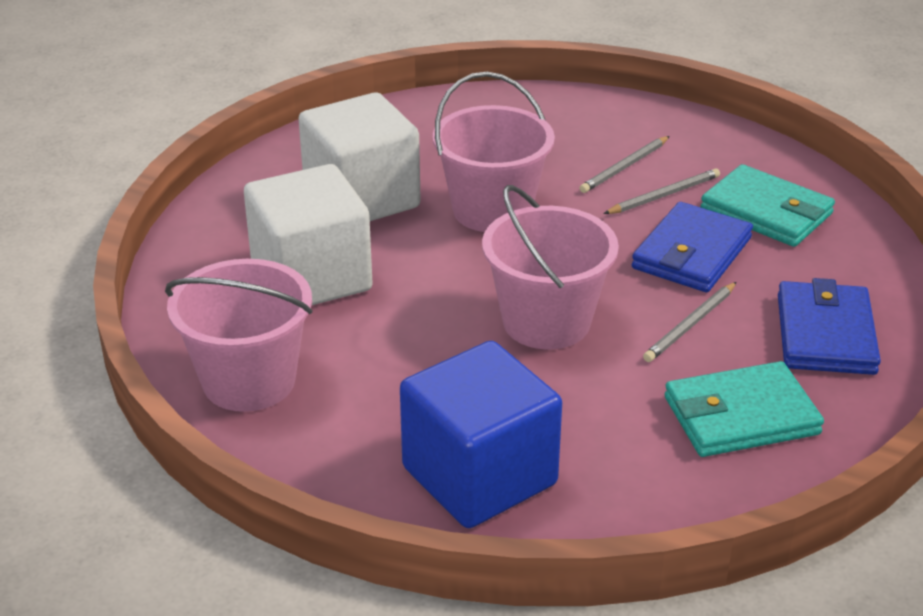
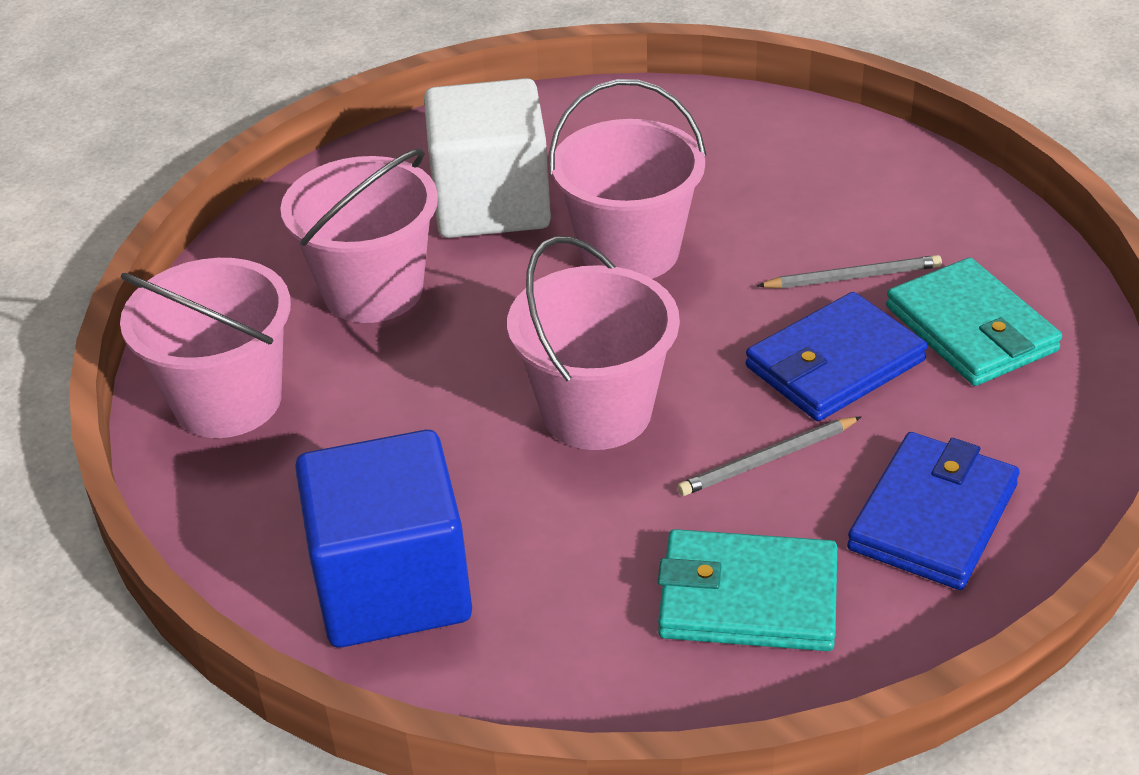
camera: 25 degrees right, 5 degrees up
white cube [244,164,373,305] -> pink bucket [280,148,438,323]
grey pencil [579,136,670,193] -> none

